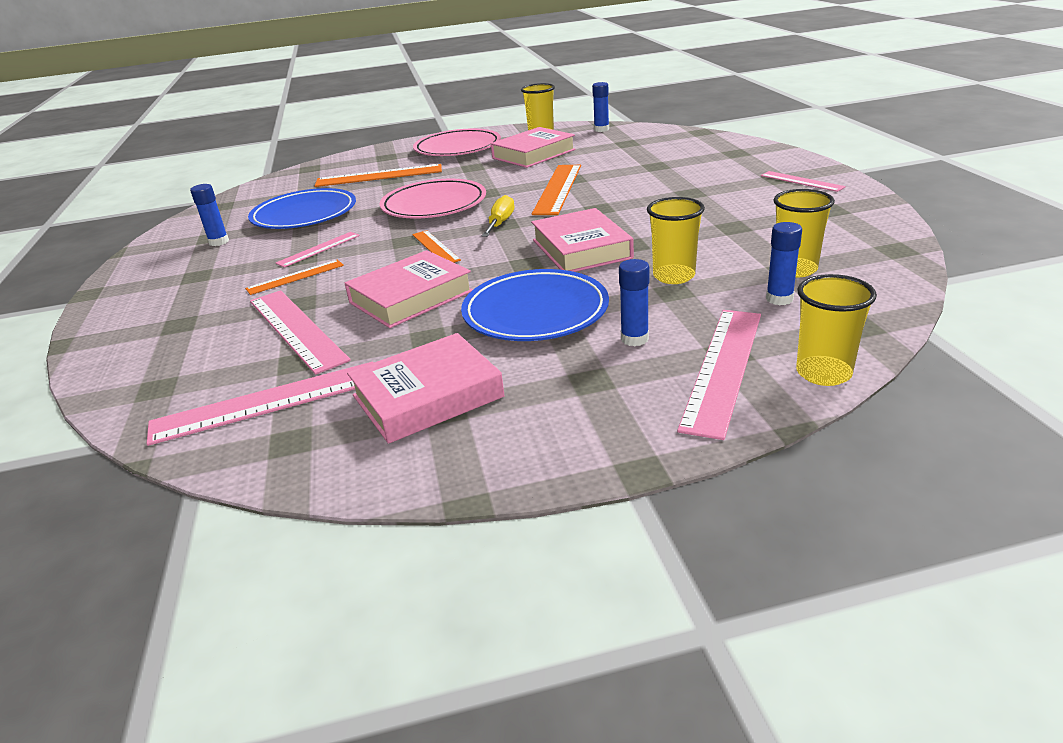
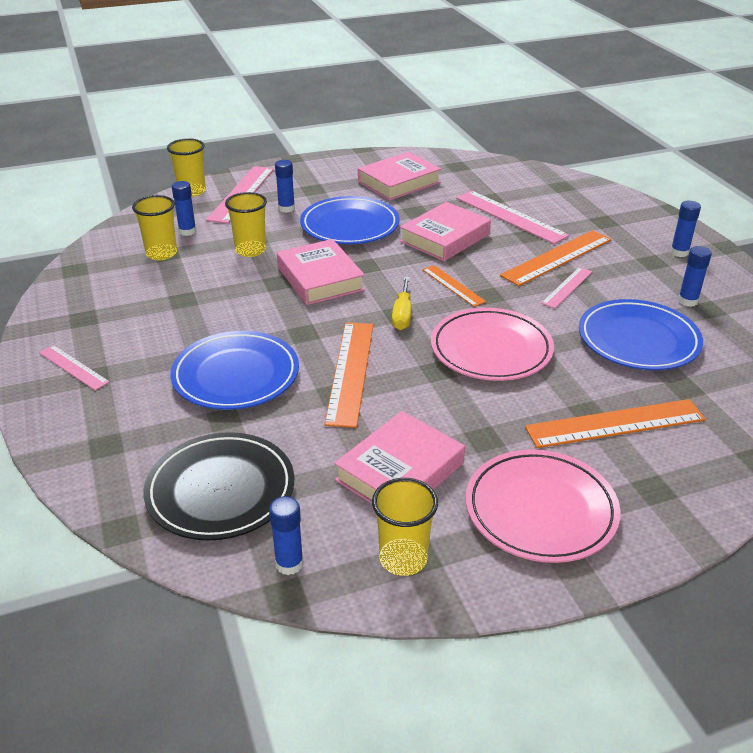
camera: 170 degrees right, 5 degrees up
pink ruler [147,362,374,446] -> none
orange ruler [245,260,344,295] -> orange ruler [500,230,612,286], size x1.75
none -> black plate [143,432,294,540]
none -> blue plate [170,331,299,410]
none -> blue glue stick [670,201,701,257]

